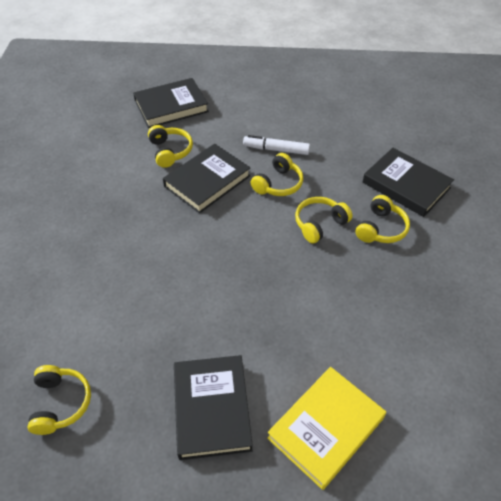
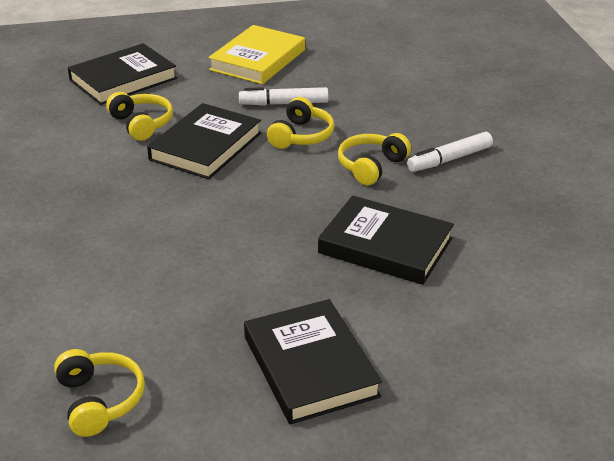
camera: 15 degrees left, 15 degrees down
yellow book [267,367,386,490] -> yellow book moved to [208,25,305,84]
yellow headphones [356,195,410,243] -> white marker [407,132,493,172]
black book [363,148,454,217] -> black book moved to [318,196,454,285]

